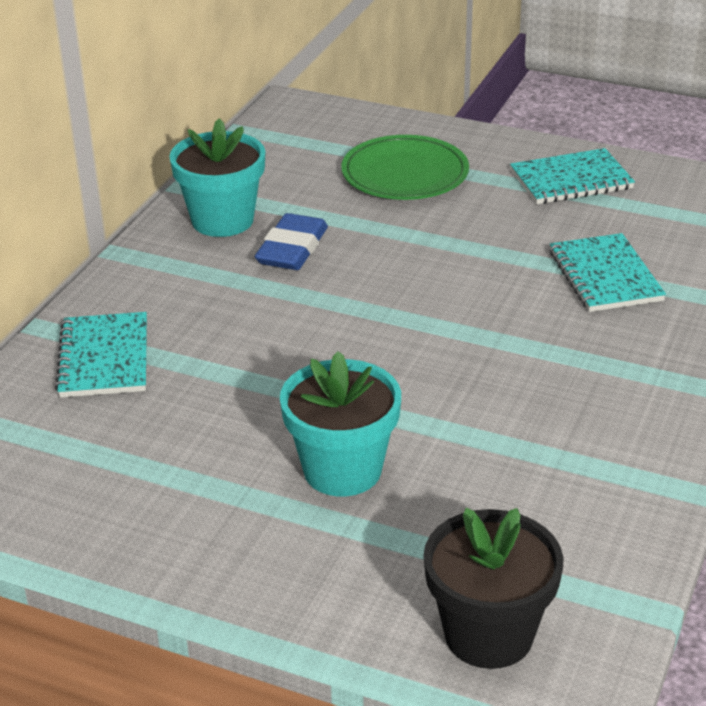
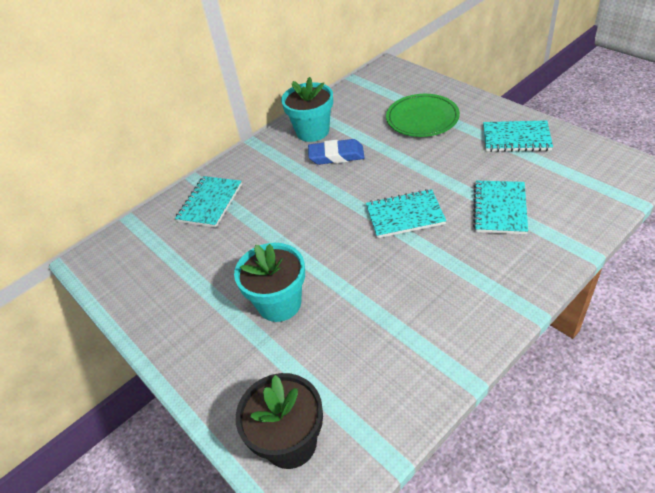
camera: 30 degrees right, 10 degrees up
blue eraser [255,213,328,270] -> blue eraser turned 45 degrees clockwise [308,139,365,165]
none -> turquoise notebook [366,189,446,238]

